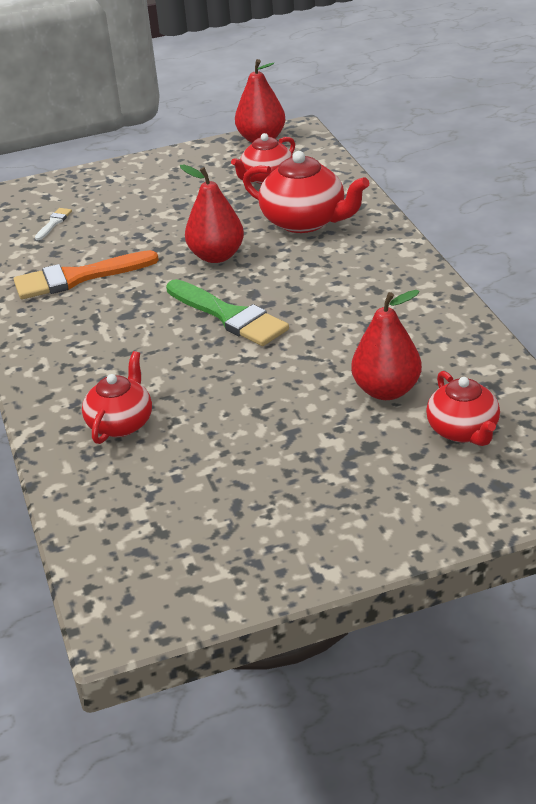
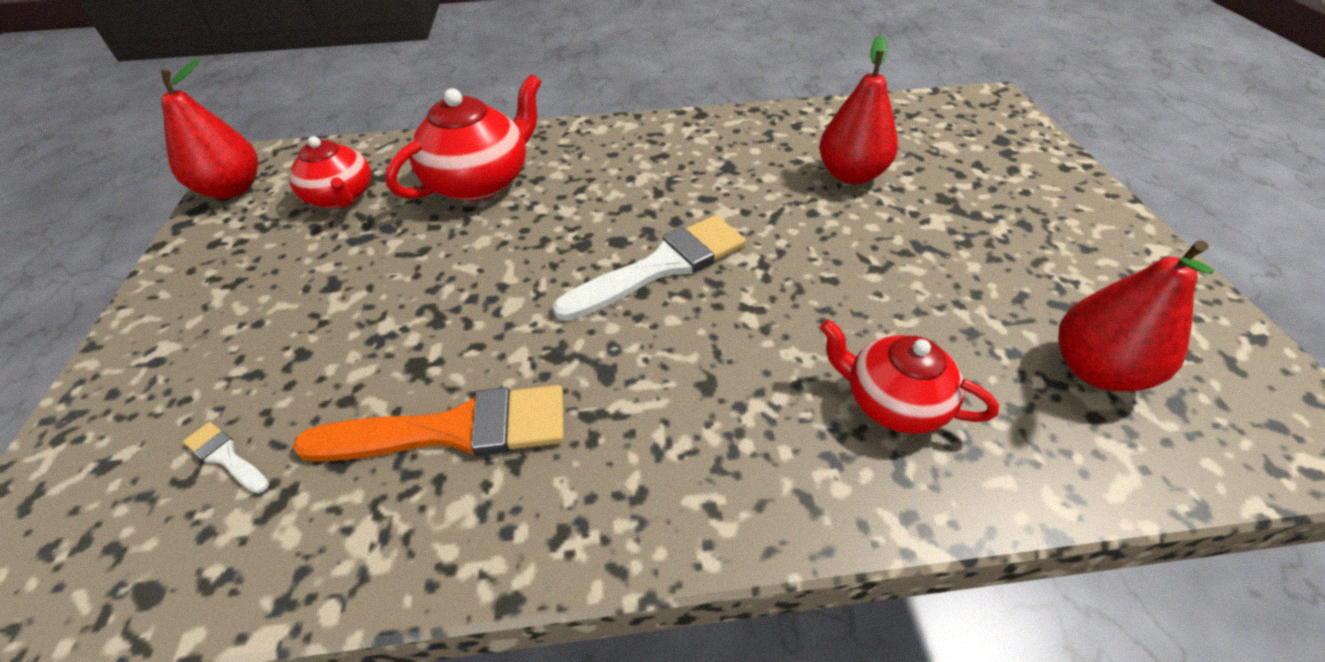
camera: 80 degrees left, 10 degrees up
orange brush [14,250,159,299] -> orange brush turned 90 degrees counterclockwise [293,385,564,462]
green brush [166,279,289,346] -> white brush [553,215,746,321]
red pear [180,164,244,263] -> red pear moved to [1058,241,1215,392]
red teapot [426,371,500,446] -> none

